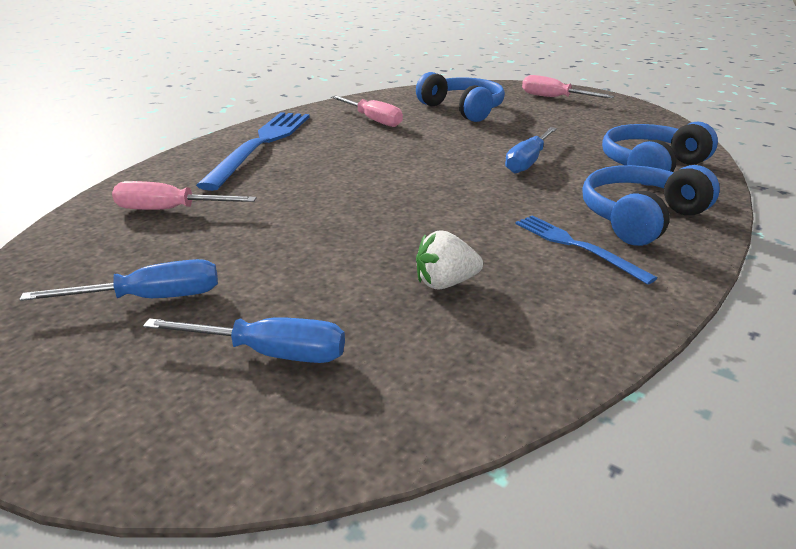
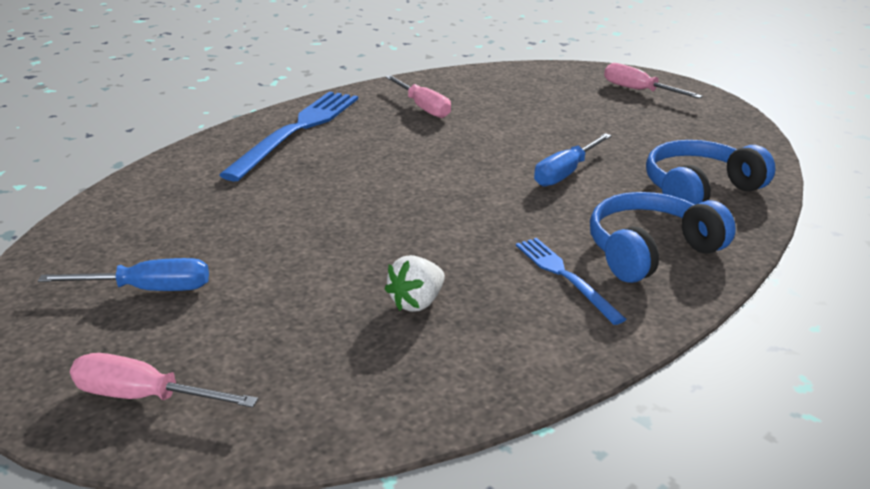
camera: 10 degrees right, 0 degrees up
pink screwdriver [112,181,256,210] -> pink screwdriver moved to [70,353,258,408]
blue screwdriver [143,317,345,363] -> none
blue headphones [416,72,505,122] -> none
white strawberry [416,231,483,290] -> white strawberry turned 45 degrees counterclockwise [385,255,445,312]

